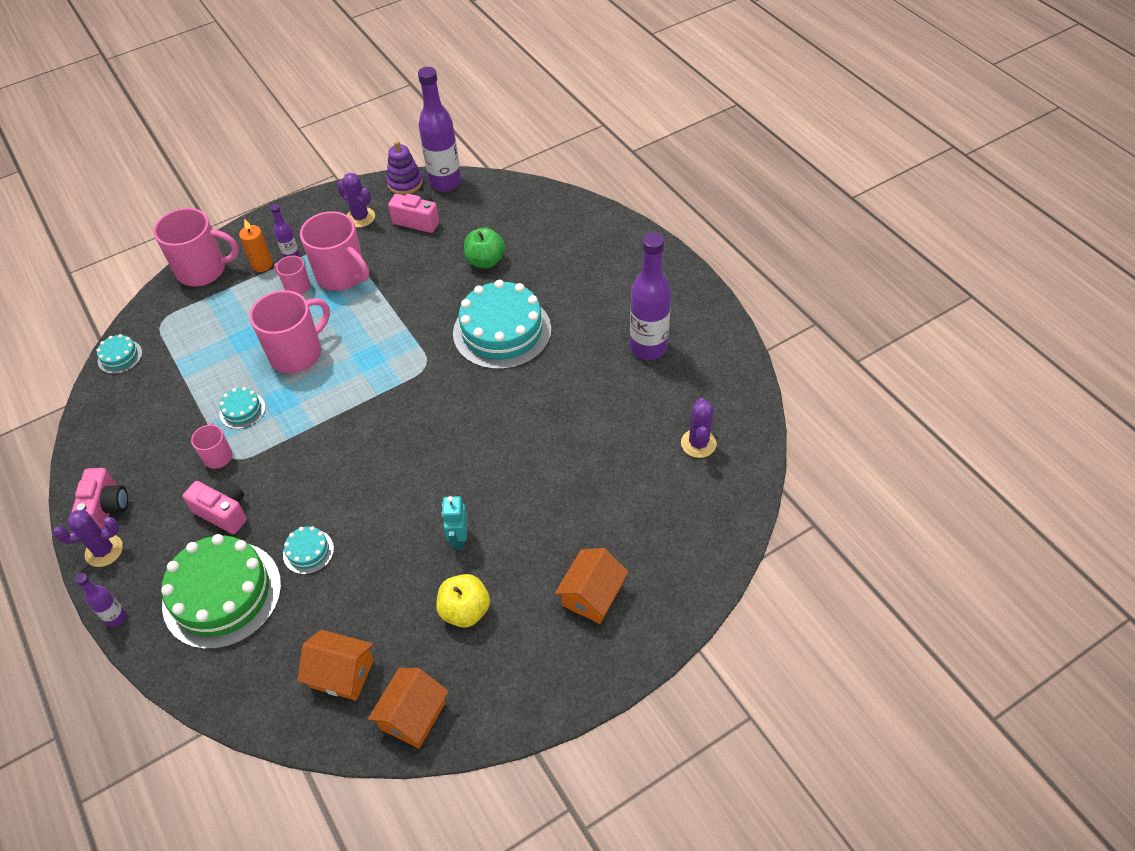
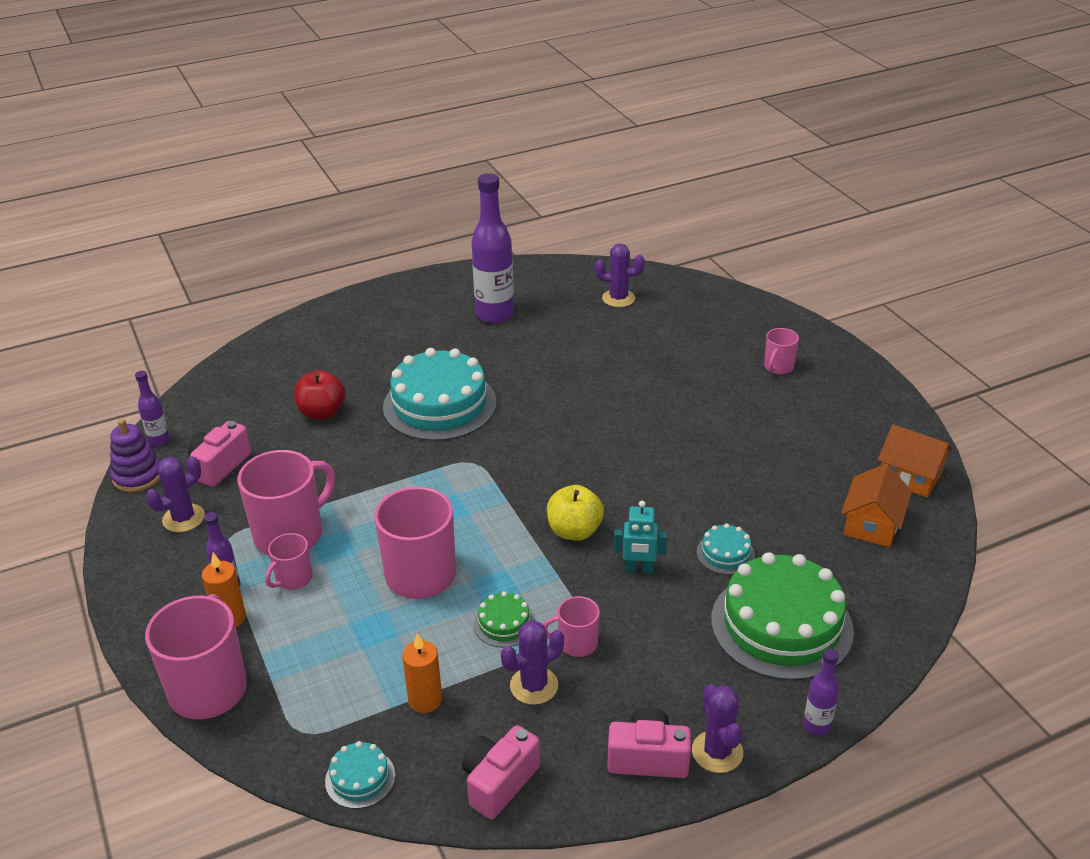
camera: 85 degrees left, 15 degrees down
pink camera [183,478,247,534] -> pink camera moved to [462,725,540,819]
turquoise cake [219,387,266,429] -> green cake [474,591,535,647]
purple bottle [418,67,461,192] -> purple bottle [135,371,170,447], size x0.49
yellow apple [436,574,490,628] -> yellow apple moved to [547,485,604,541]
turquoise robot [441,496,468,550] -> turquoise robot moved to [614,501,667,574]
green apple [464,227,505,268] -> red apple [294,370,345,420]
orange house [555,548,629,624] -> pink mug [764,328,799,374]
none -> orange candle [402,633,442,713]
none -> purple cactus [501,620,564,705]

